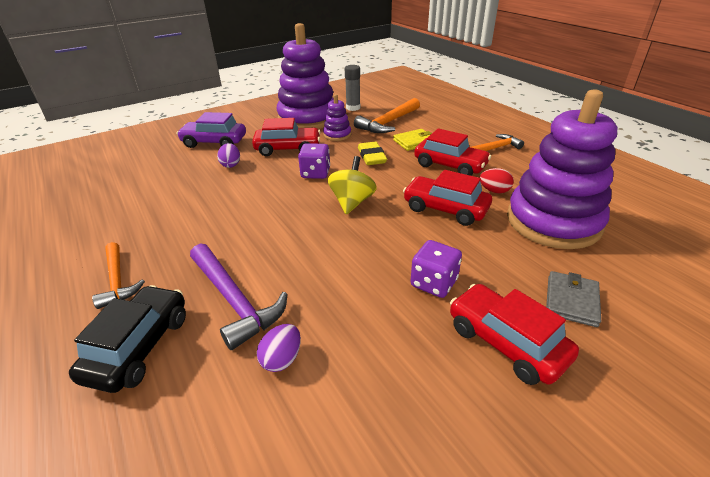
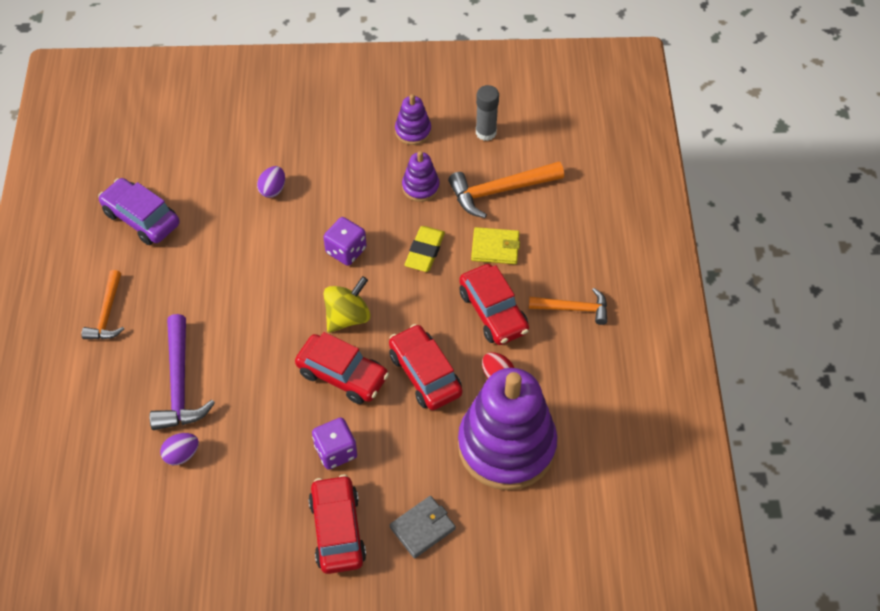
camera: 30 degrees right, 20 degrees up
black car [69,285,186,393] -> none
purple car [177,112,246,148] -> purple car moved to [98,178,180,245]
red car [252,118,320,156] -> red car moved to [295,332,389,404]
purple stacking toy [276,23,334,129] -> purple stacking toy [395,94,431,145], size x0.44

